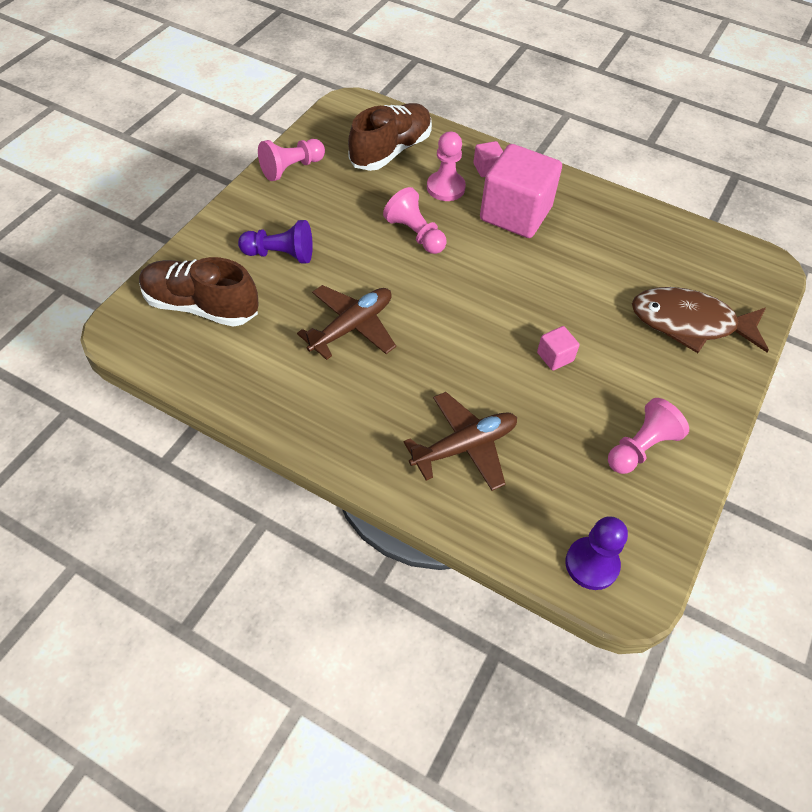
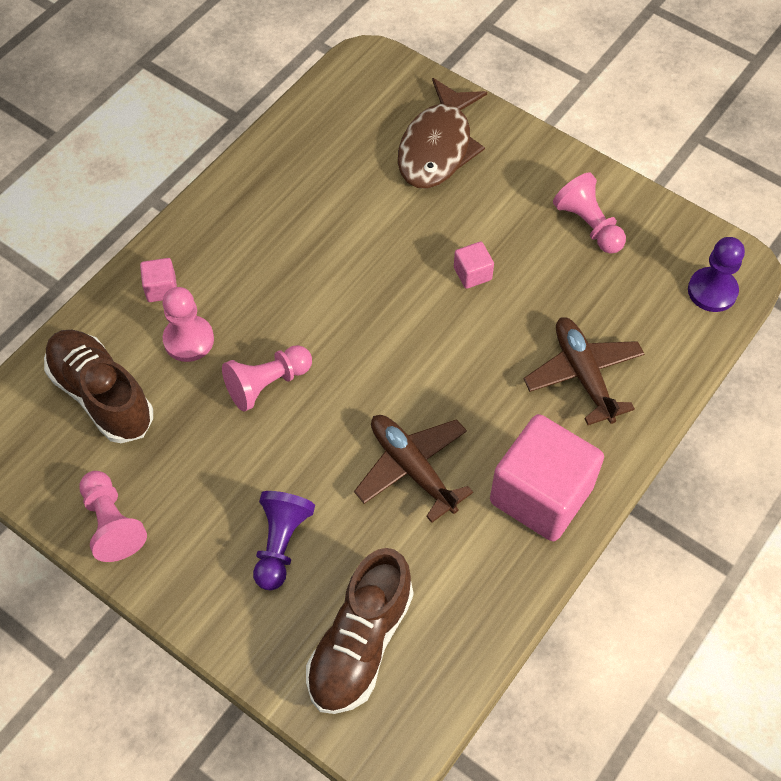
camera: 80 degrees left, 5 degrees up
pink cube [480,144,562,238] -> pink cube moved to [490,414,604,541]

